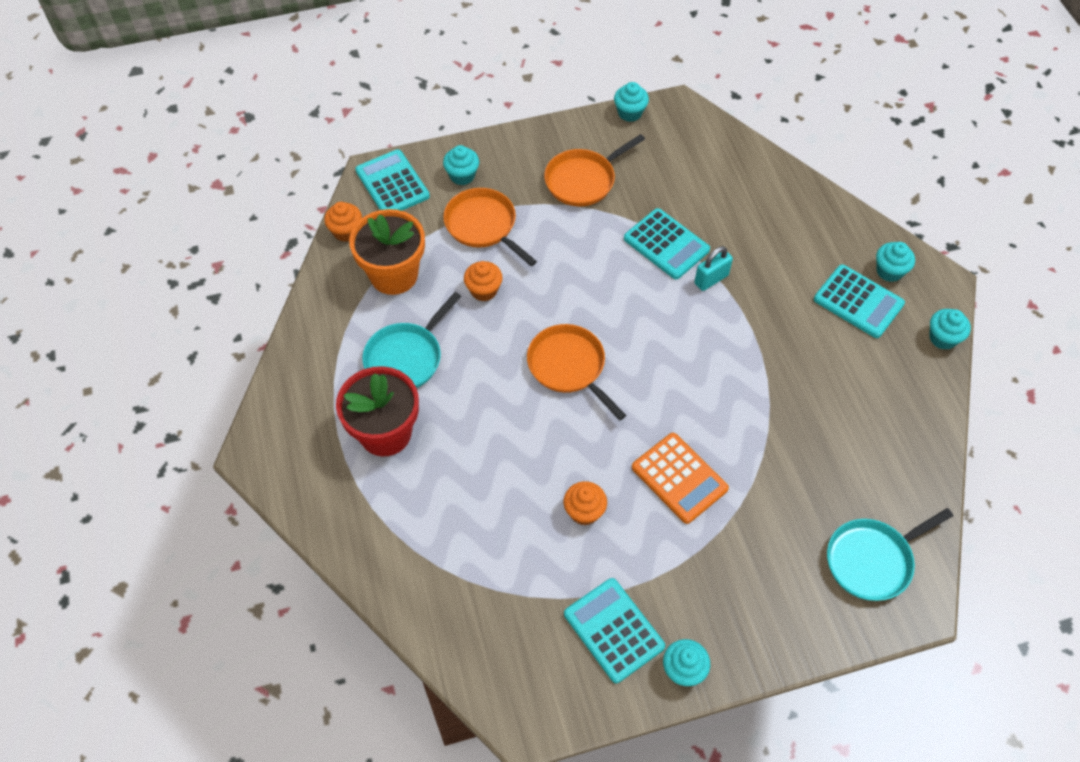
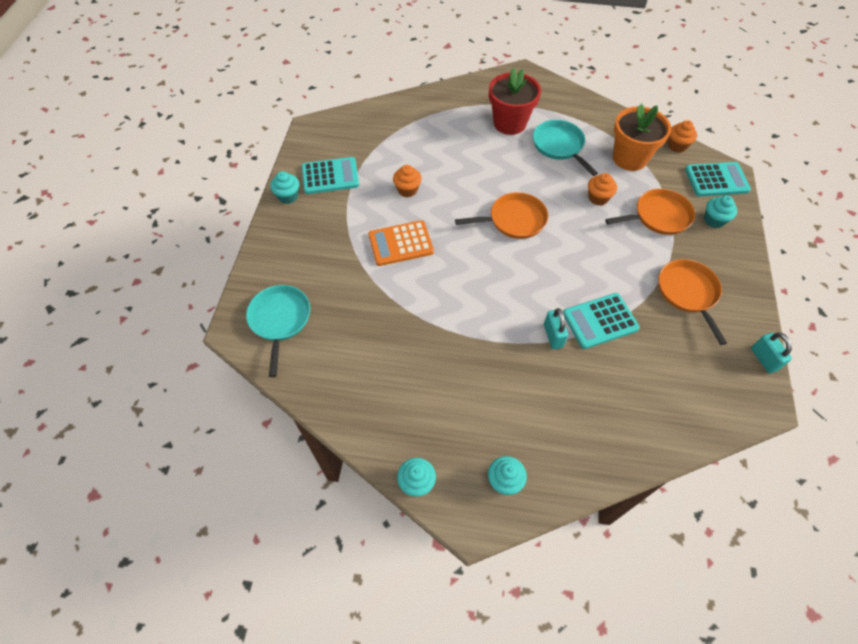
camera: 115 degrees right, 0 degrees up
turquoise cupcake [614,82,649,122] -> turquoise padlock [751,332,792,373]
turquoise calculator [814,264,905,338] -> none

